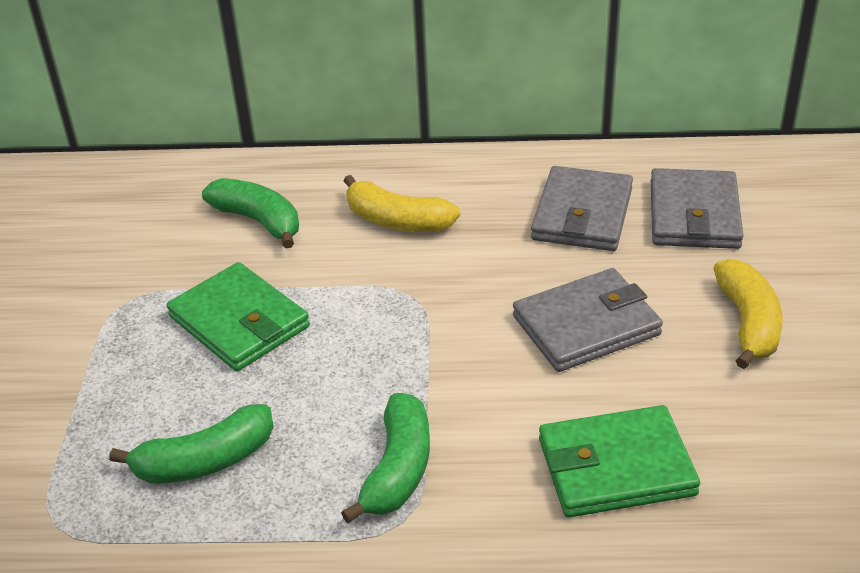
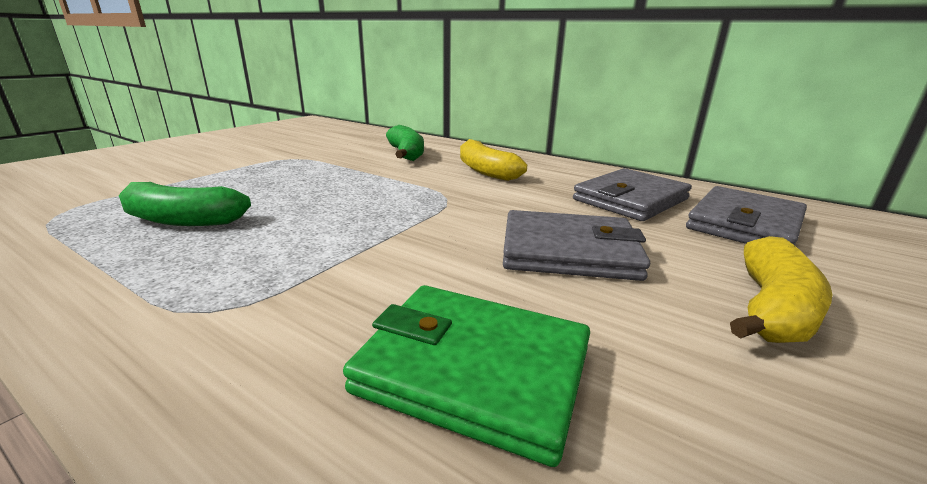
camera: 30 degrees right, 15 degrees down
green wallet [167,262,310,371] -> none
green banana [341,393,430,523] -> none

